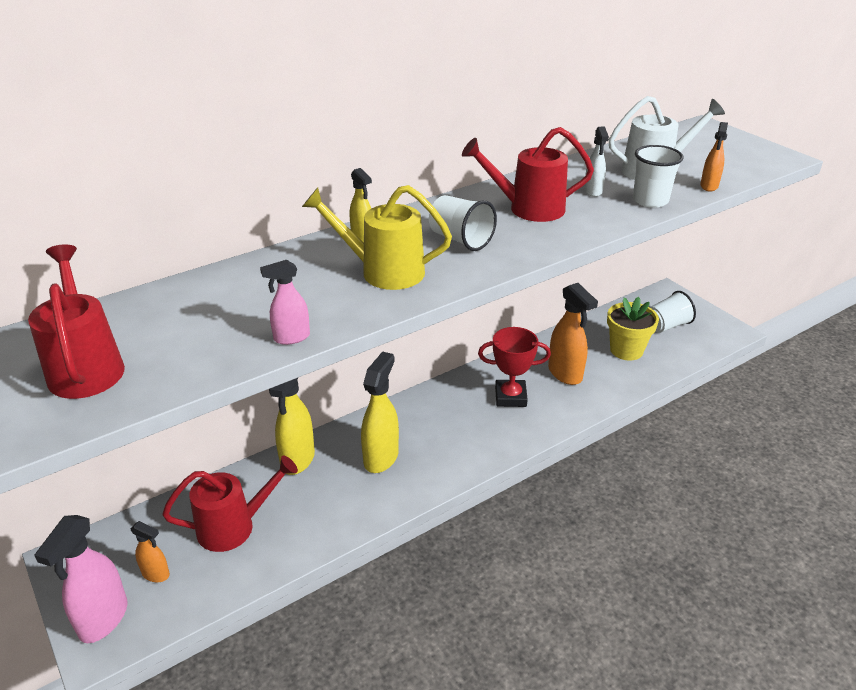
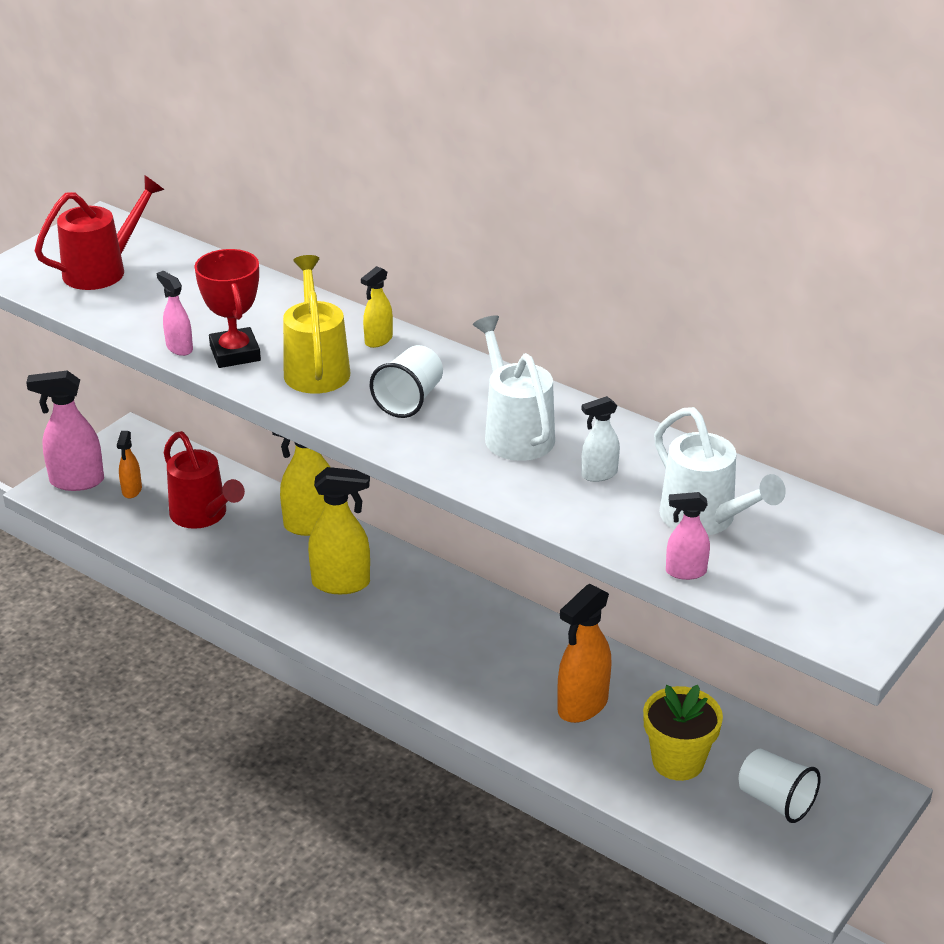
camera: 70 degrees right, 0 degrees up
red watering can [462,127,594,222] -> white watering can [473,315,555,461]
red trophy [478,327,551,407] -> red trophy moved to [194,249,261,368]
white cup [633,145,684,208] -> none
orange spray bottle [700,122,728,191] -> pink spray bottle [666,492,710,580]

